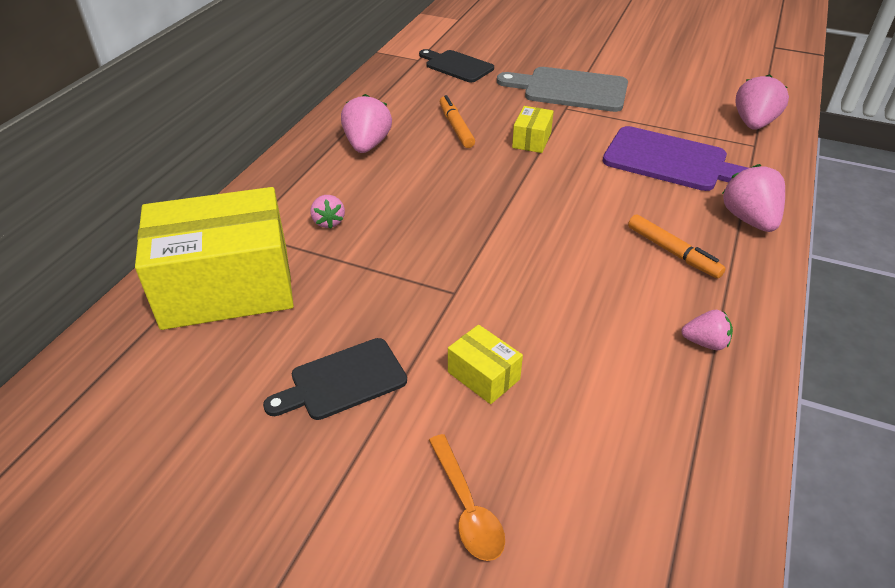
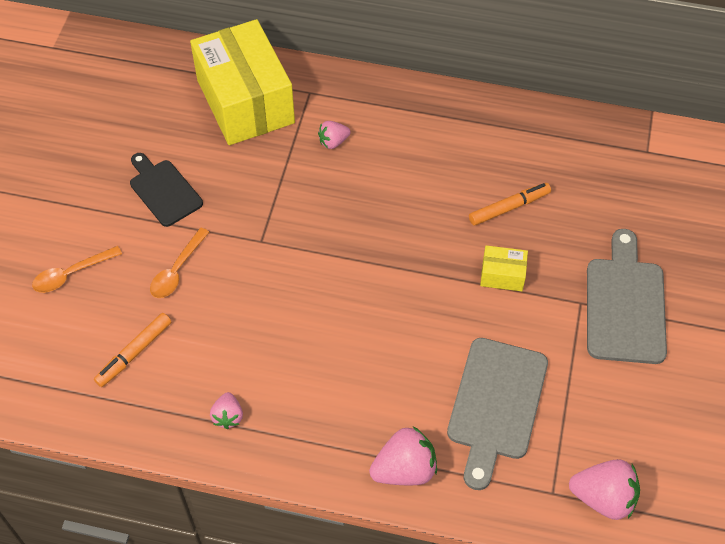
camera: 80 degrees right, 15 degrees up
pink strawberry [341,94,392,153] -> none
black cutting board [419,49,494,82] -> none
yellow box [448,325,523,404] -> orange spoon [150,228,209,298]
purple cutting board [603,126,748,191] -> grey cutting board [447,338,548,490]
orange marker [628,214,726,279] -> orange marker moved to [94,313,171,387]

